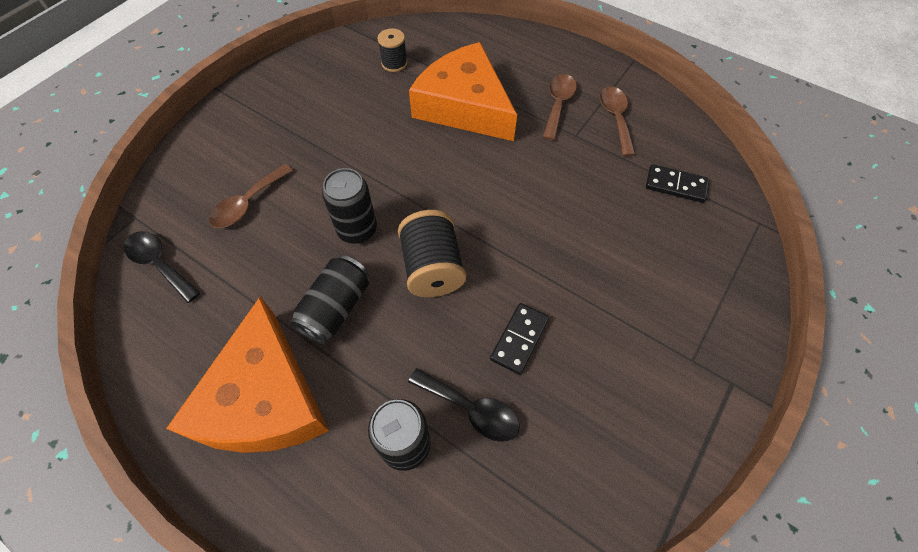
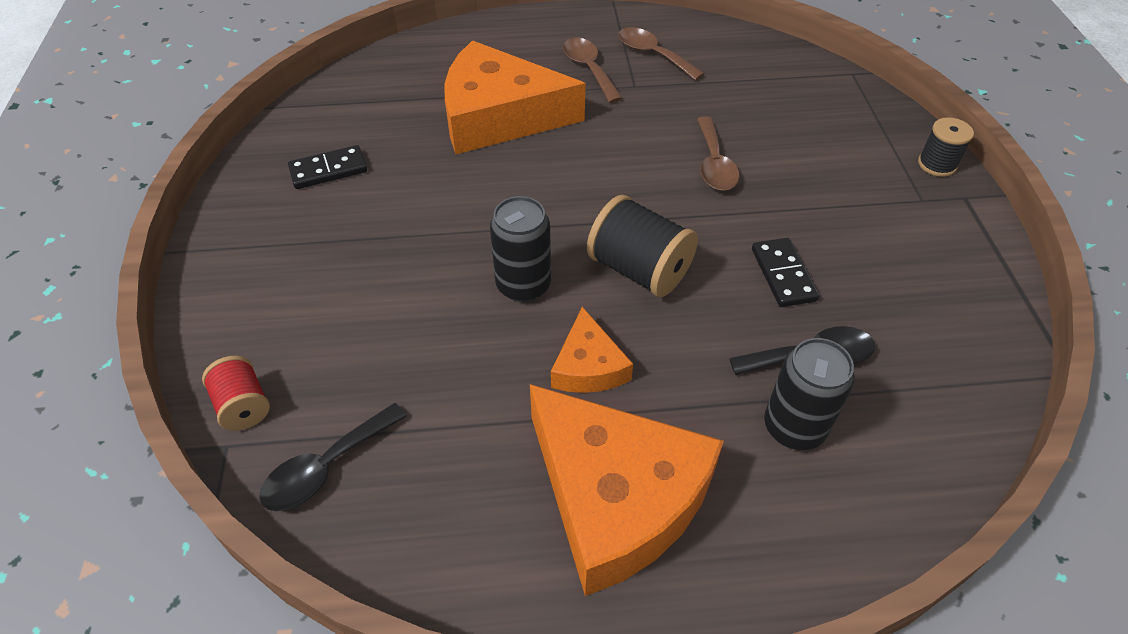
camera: 40 degrees left, 10 degrees down
black spoon [124,231,201,303] -> black spoon turned 45 degrees counterclockwise [260,403,407,511]
brown spoon [209,164,293,228] -> brown spoon moved to [697,116,740,191]
black can [290,255,369,344] -> orange cheese [551,307,633,393]
black spool [378,28,407,72] -> black spool moved to [918,117,974,177]
black domino [646,164,709,203] -> black domino moved to [288,145,367,189]
none -> red spool [202,356,270,431]

